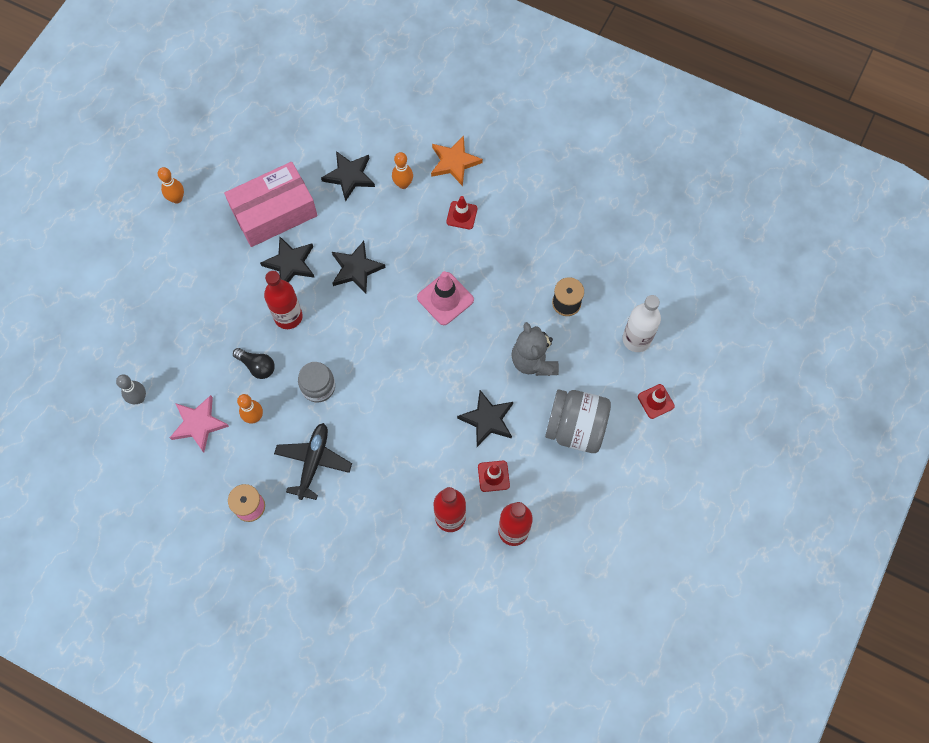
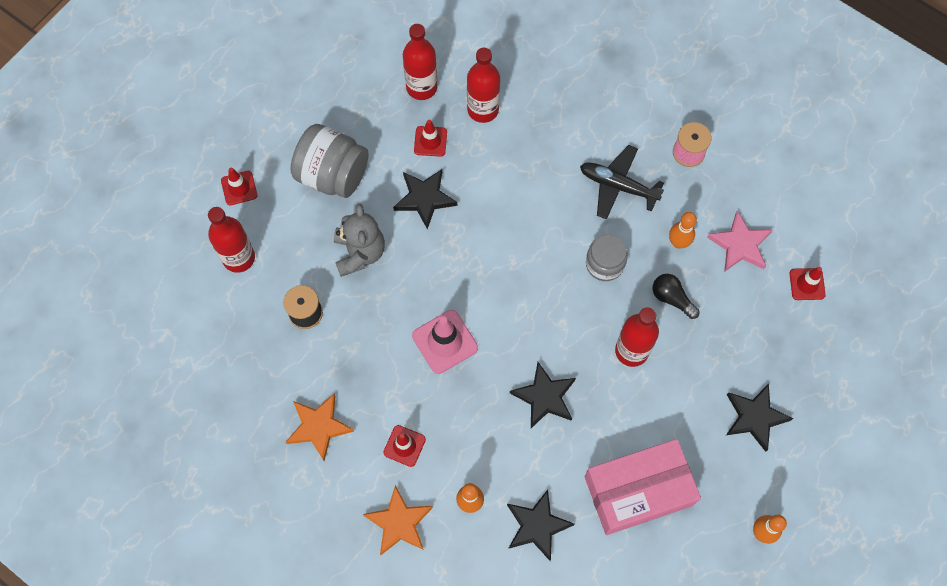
camera: 170 degrees left, 0 degrees up
grey bowling pin [116,375,146,404] -> red traffic cone [790,267,826,300]
black star [260,237,315,283] -> black star moved to [726,384,793,452]
black plane [274,423,352,500] -> black plane turned 90 degrees clockwise [580,145,664,220]
white bottle [623,295,661,352] -> red bottle [208,207,255,273]
none -> orange star [286,393,354,461]

